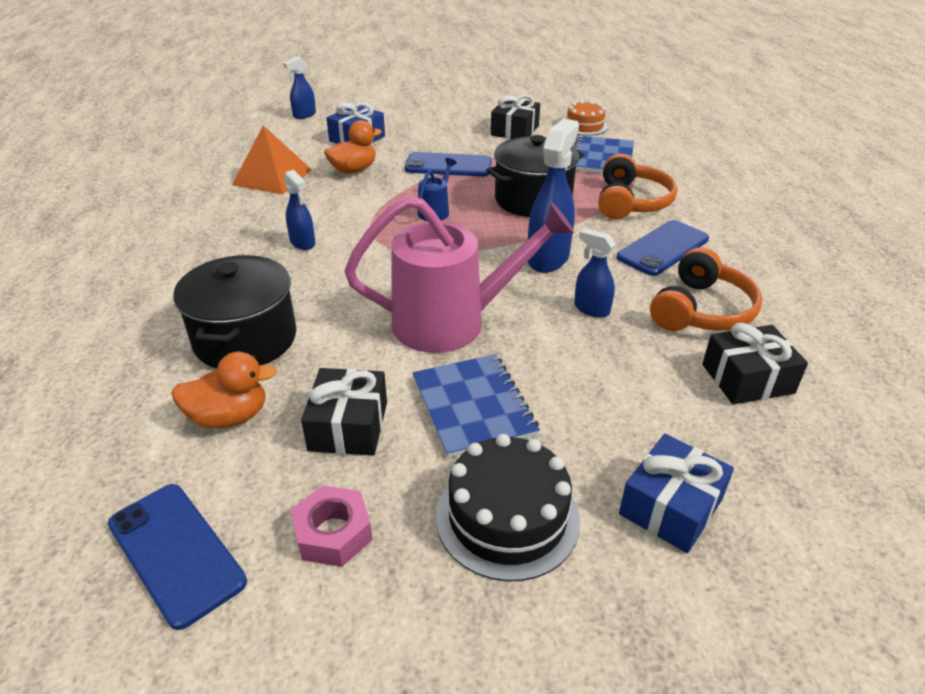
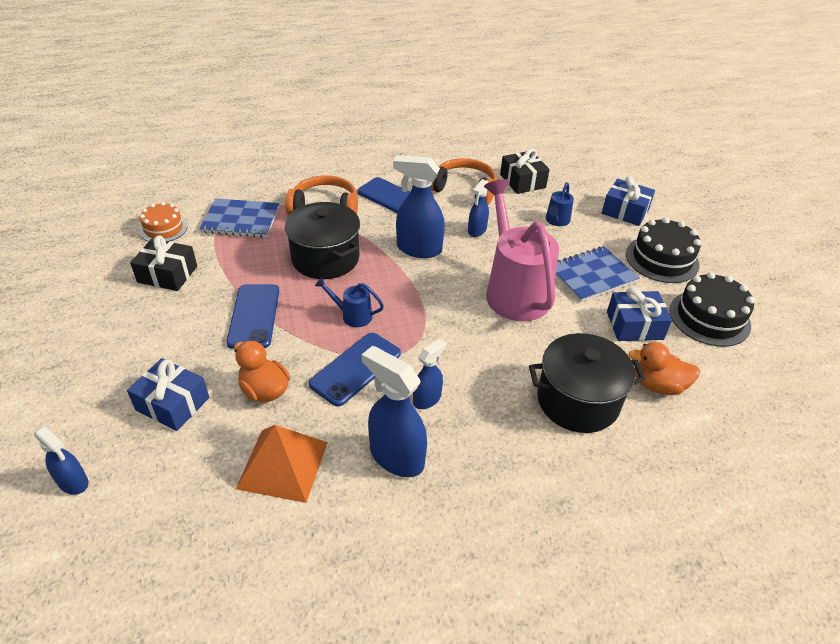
camera: 100 degrees left, 5 degrees up
blue phone [108,484,247,630] -> blue phone moved to [308,333,401,407]
orange duck [171,352,277,428] -> orange duck turned 60 degrees counterclockwise [629,342,700,395]
pink nut [291,485,373,567] -> black cake [669,272,755,347]
black gift [301,368,387,456] -> blue gift [607,287,672,341]
none -> blue spray bottle [362,346,427,477]
none -> blue watering can [546,182,574,226]

